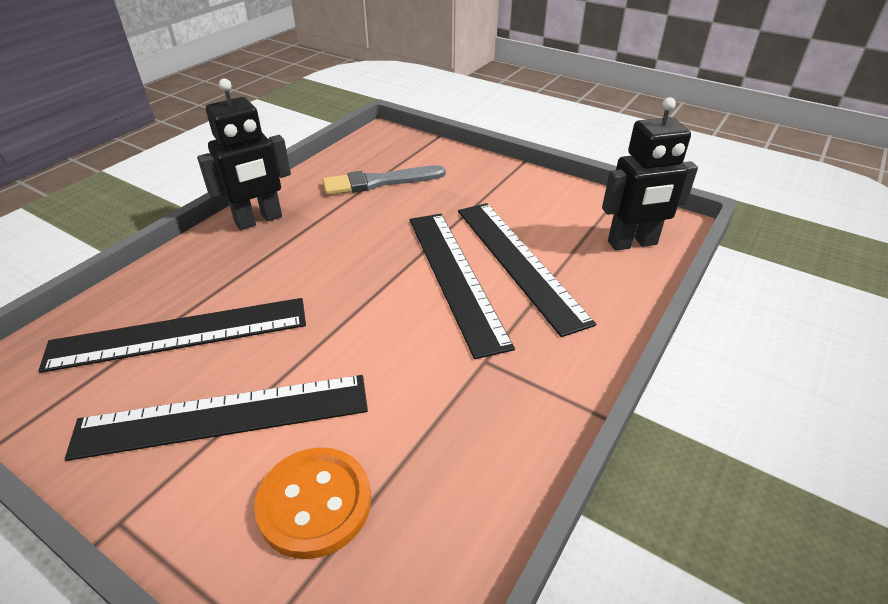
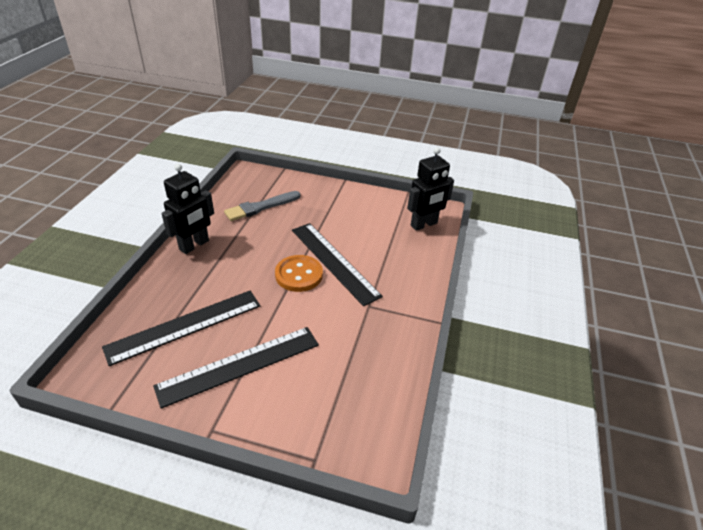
camera: 20 degrees left, 0 degrees up
orange button [254,447,371,559] -> orange button moved to [275,255,323,292]
black ruler [458,203,596,337] -> none

